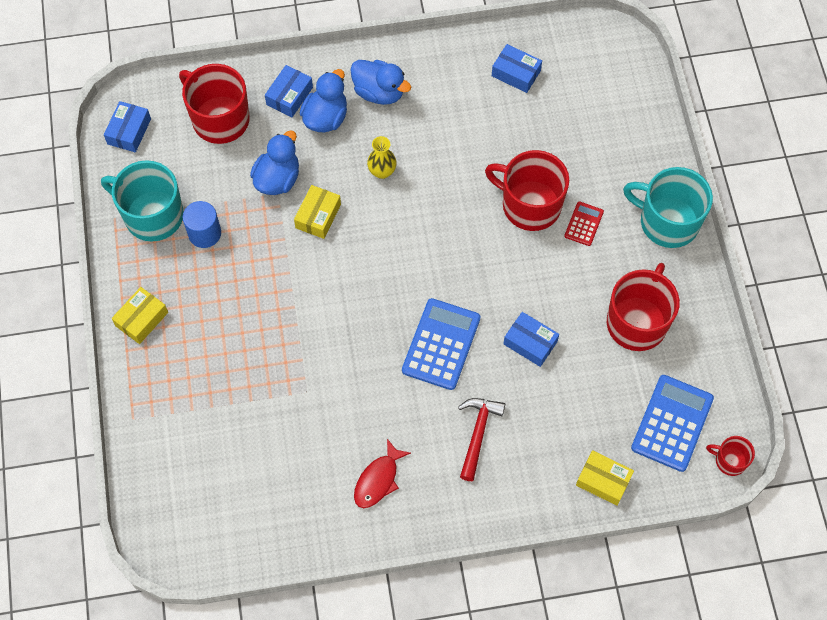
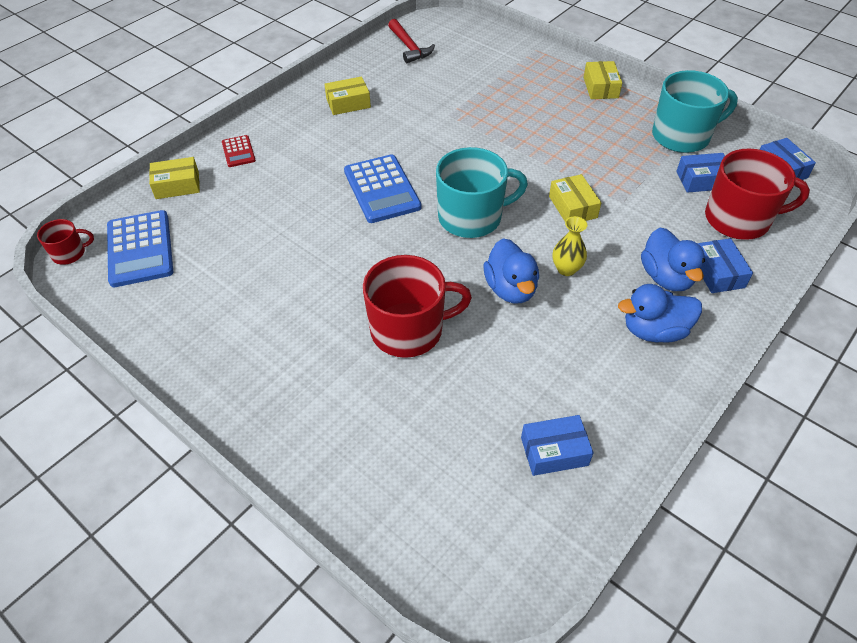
camera: 140 degrees right, 15 degrees down
blue cylinder [183,201,221,248] -> none
blue duck [250,131,299,195] -> blue duck moved to [484,238,539,303]
red fish [354,439,411,508] -> yellow box [324,76,371,115]
red hammer [458,398,505,481] -> red hammer moved to [388,19,435,63]
blue box [503,312,559,367] -> blue box moved to [676,153,725,193]
red calculator [564,201,604,246] -> red calculator moved to [222,135,256,167]
red mug [607,263,680,351] -> none
turquoise mug [623,167,713,248] -> turquoise mug moved to [436,147,528,238]

